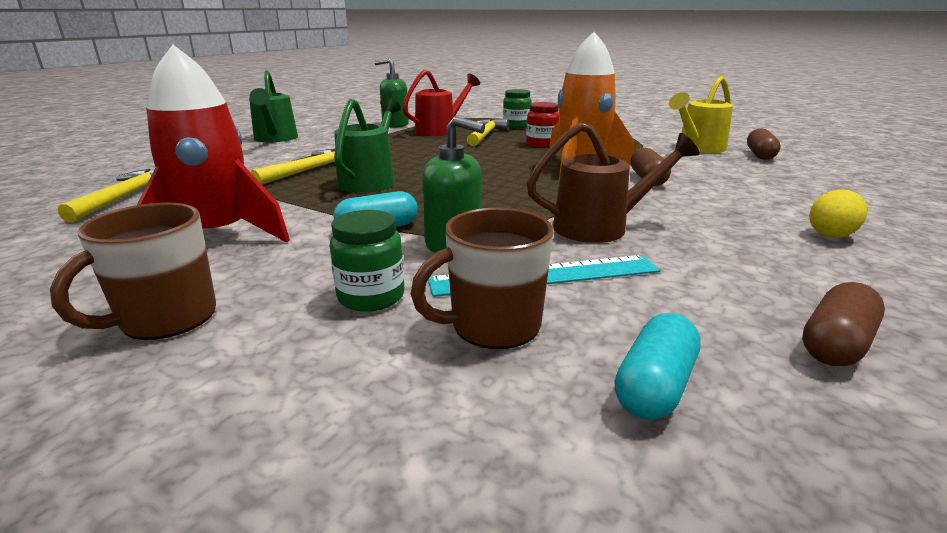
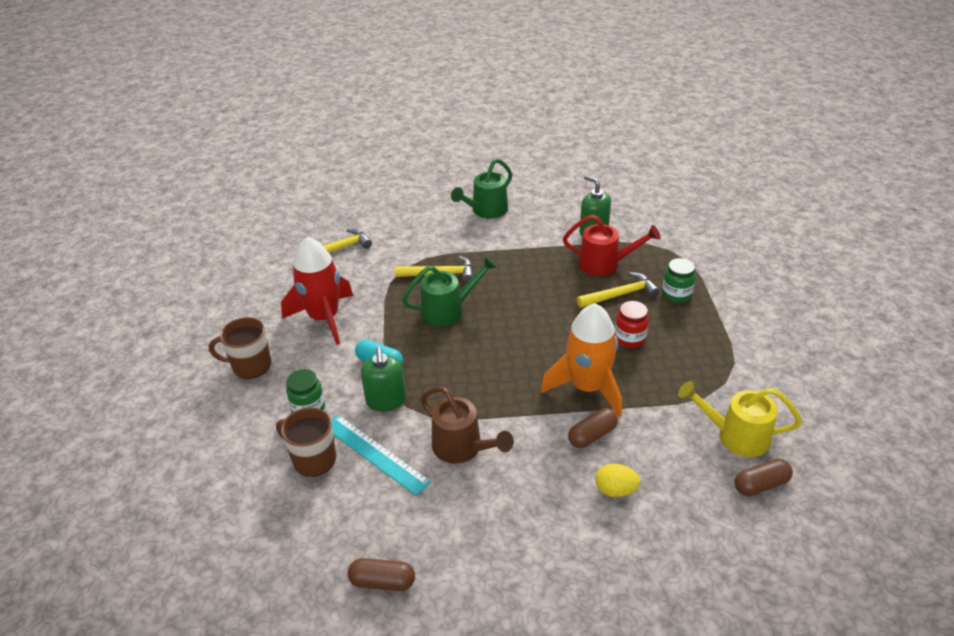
camera: 55 degrees right, 15 degrees up
turquoise capsule [615,313,701,420] -> none
yellow egg [809,189,867,238] -> yellow egg moved to [595,463,640,497]

